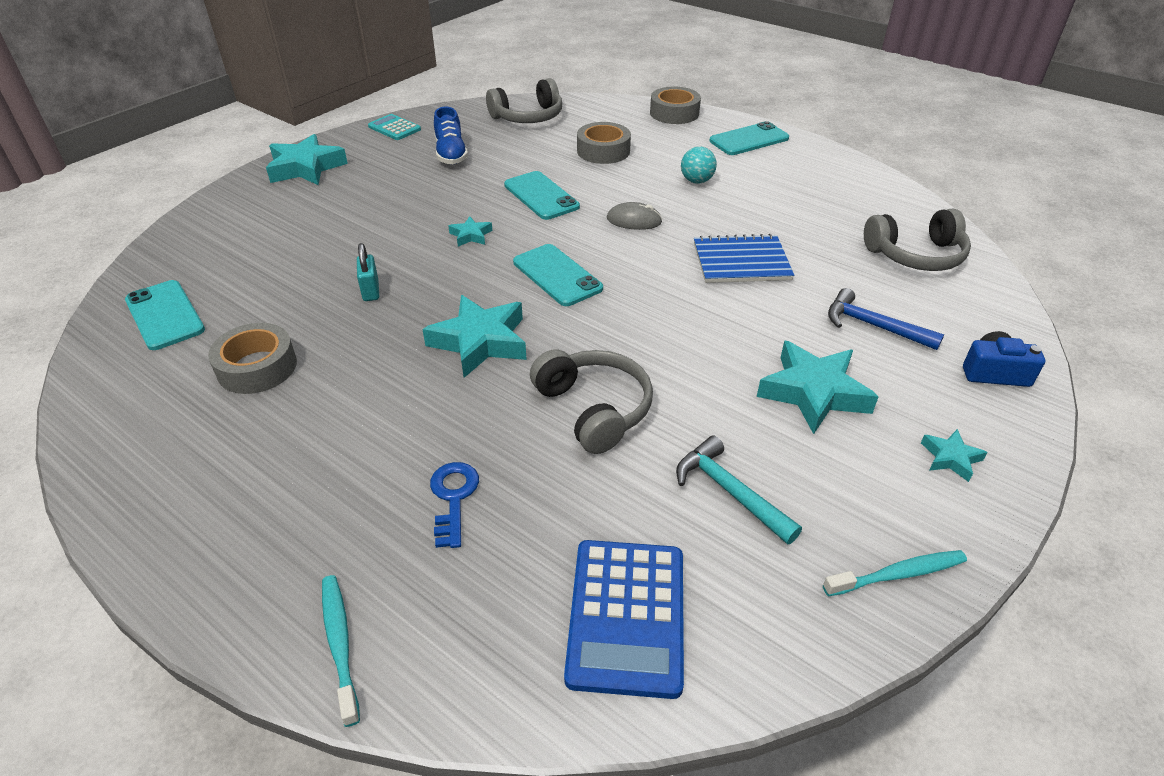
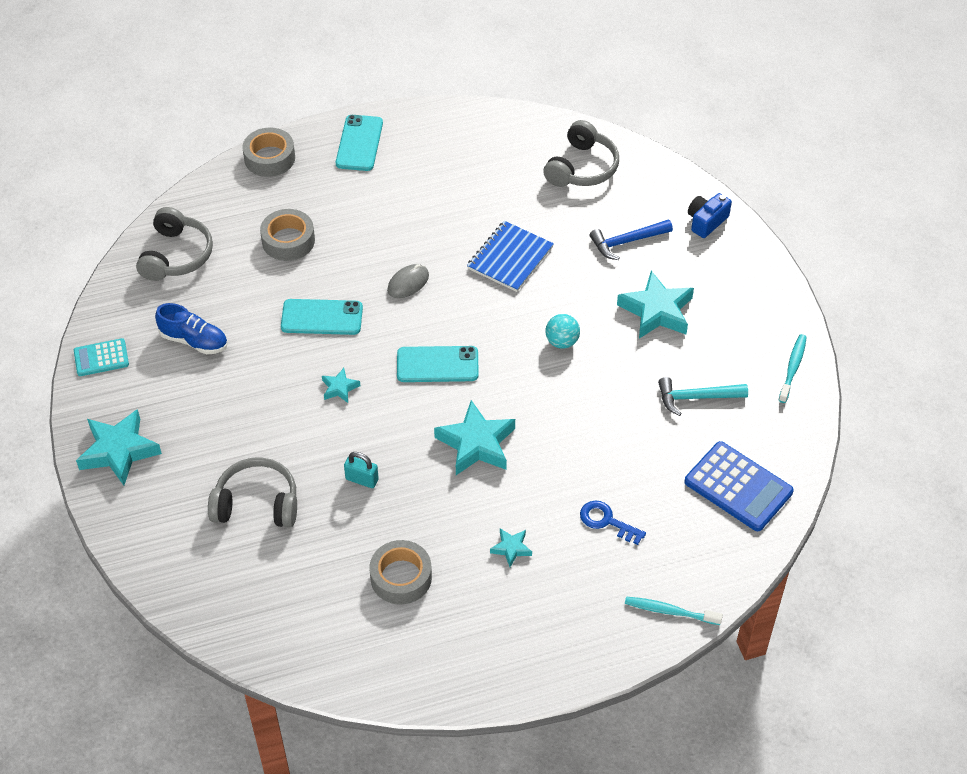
camera: 55 degrees left, 10 degrees up
turquoise phone [125,280,205,350] -> none
grey headphones [530,349,653,454] -> grey headphones moved to [208,457,297,528]
turquoise ball [681,147,717,183] -> turquoise ball moved to [545,314,580,349]
turquoise star [921,429,988,482] -> turquoise star moved to [490,528,532,567]

